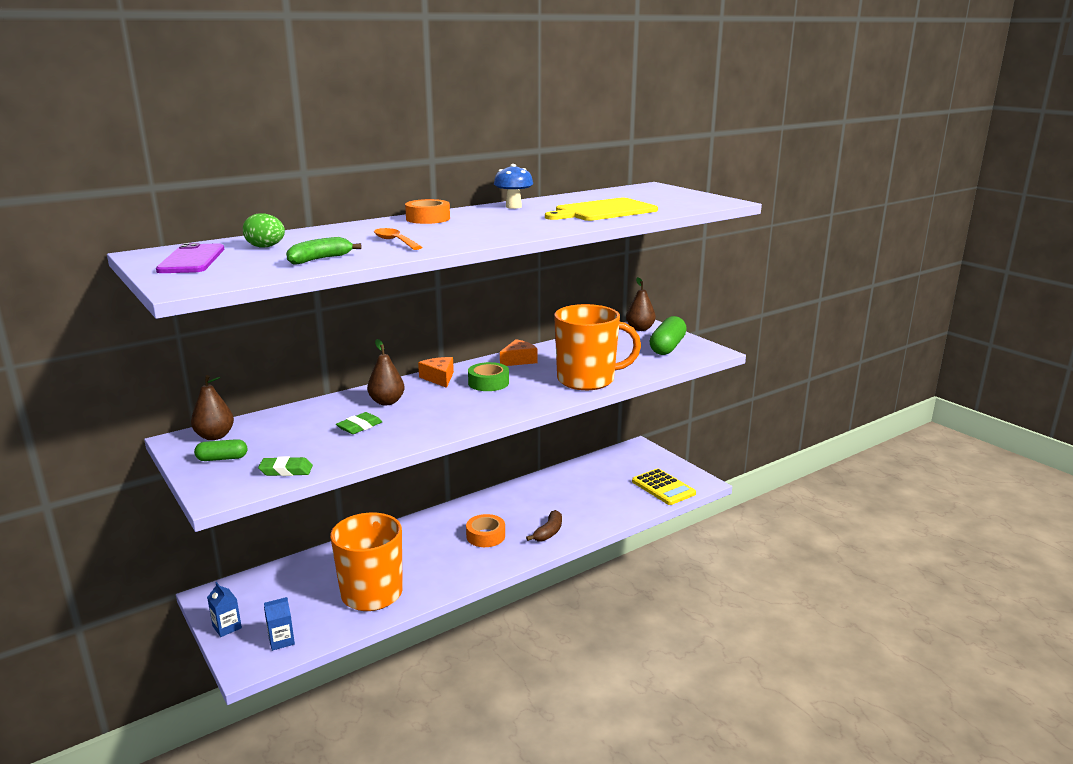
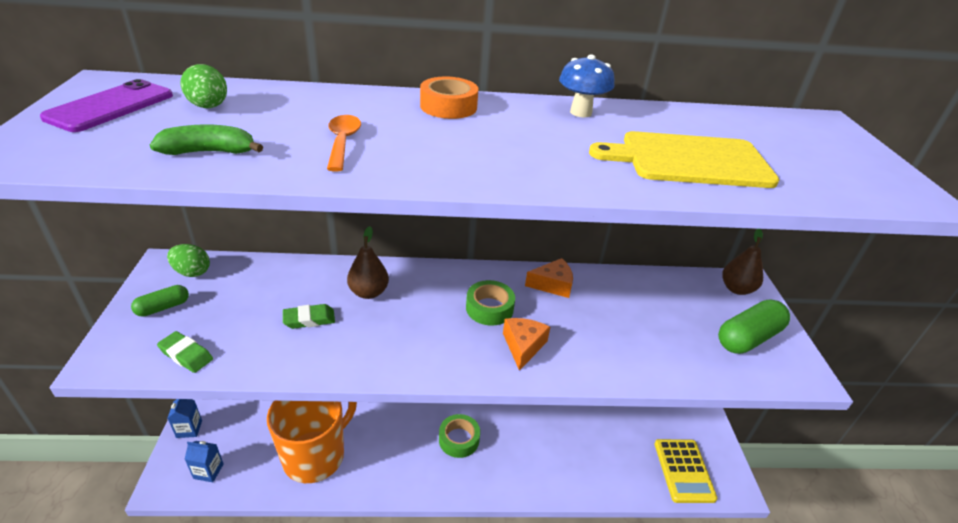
camera: 30 degrees right, 15 degrees up
brown pear [191,375,234,440] -> green egg [167,244,210,277]
green capsule [194,439,247,461] -> green capsule turned 60 degrees counterclockwise [131,285,189,316]
orange cheese [418,357,454,388] -> orange cheese moved to [503,318,550,371]
orange tape [466,514,505,547] -> green tape [439,414,480,458]
brown banana [526,510,562,541] -> none
orange mug [554,304,641,390] -> none

